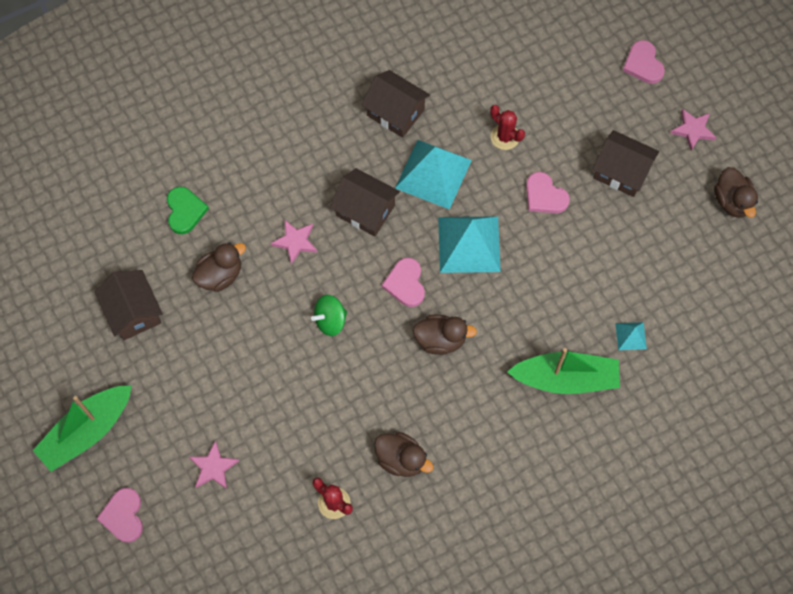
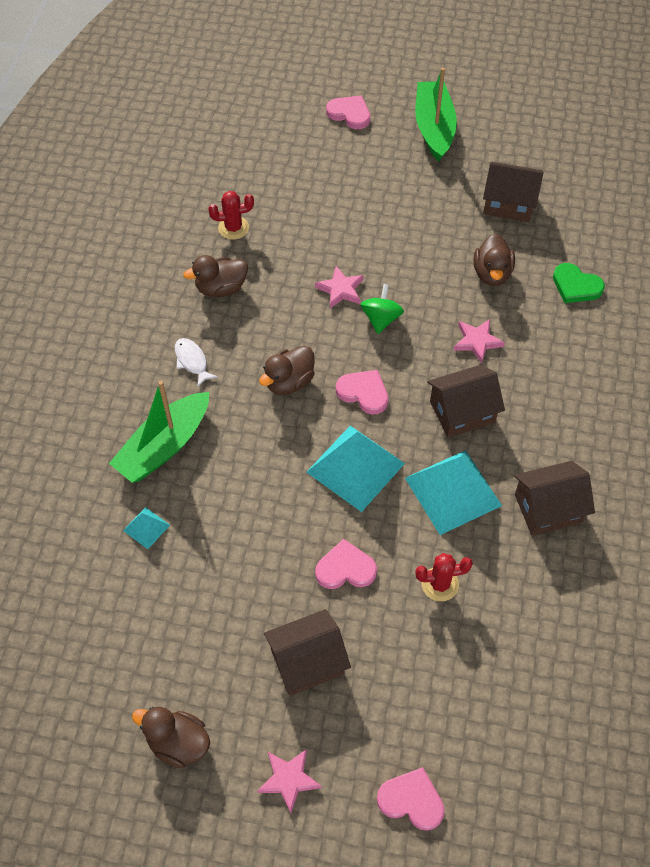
camera: 130 degrees right, 10 degrees down
pink star [189,440,239,489] -> pink star moved to [315,266,364,308]
none -> white fish [175,338,218,387]

